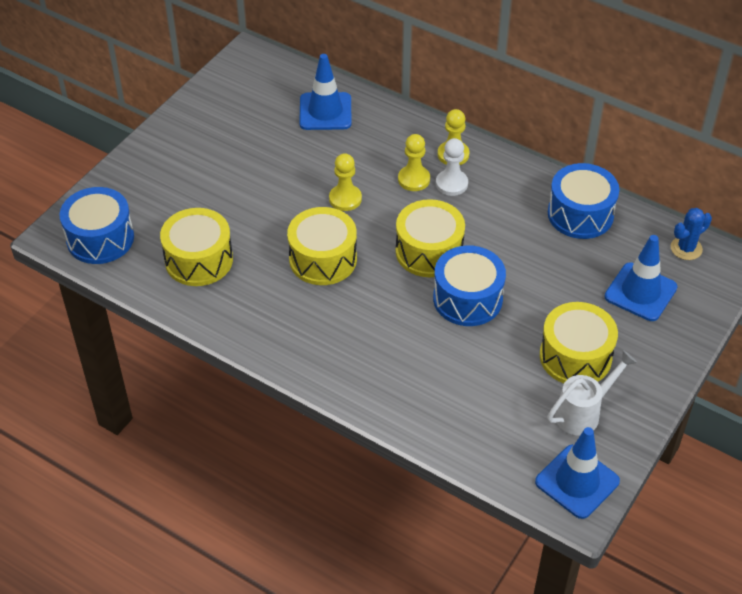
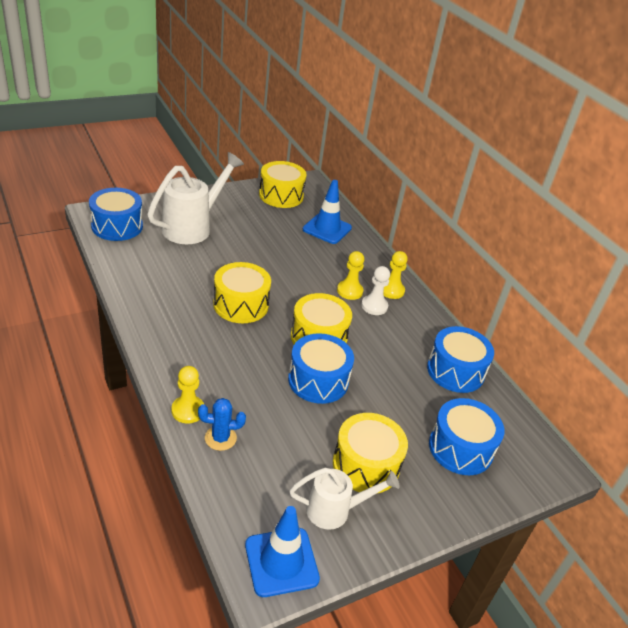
camera: 25 degrees right, 10 degrees down
yellow drum [160,208,233,286] -> yellow drum moved to [259,161,307,208]
yellow pawn [329,153,362,211] -> yellow pawn moved to [172,366,204,424]
blue traffic cone [604,235,677,321] -> blue drum [429,398,504,475]
blue cactus [671,208,712,260] -> blue cactus moved to [198,398,246,451]
none -> white watering can [147,152,244,244]

